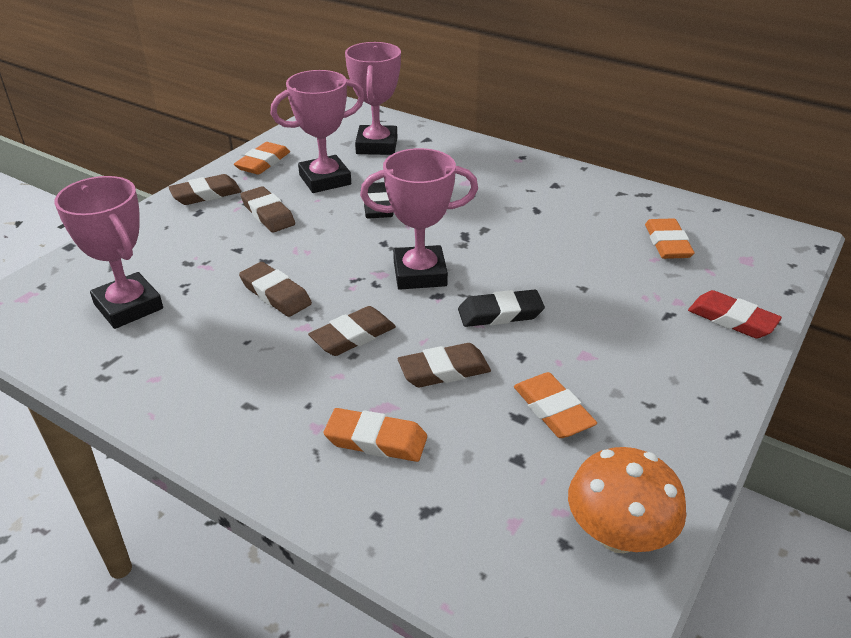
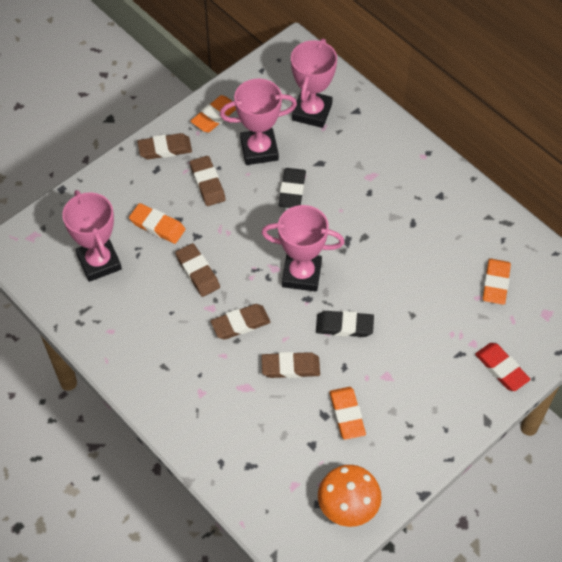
camera: 15 degrees right, 20 degrees up
orange eraser [323,408,427,462] -> orange eraser moved to [129,203,186,244]

